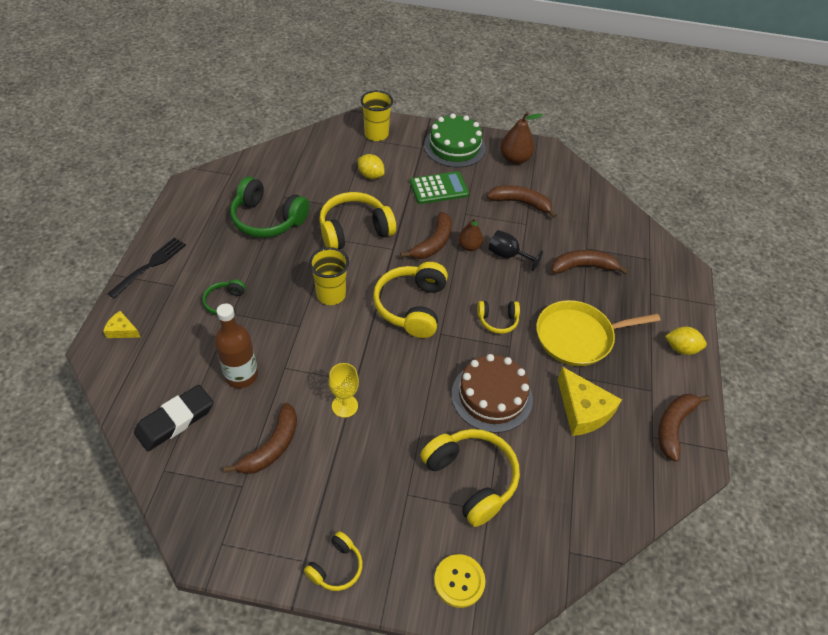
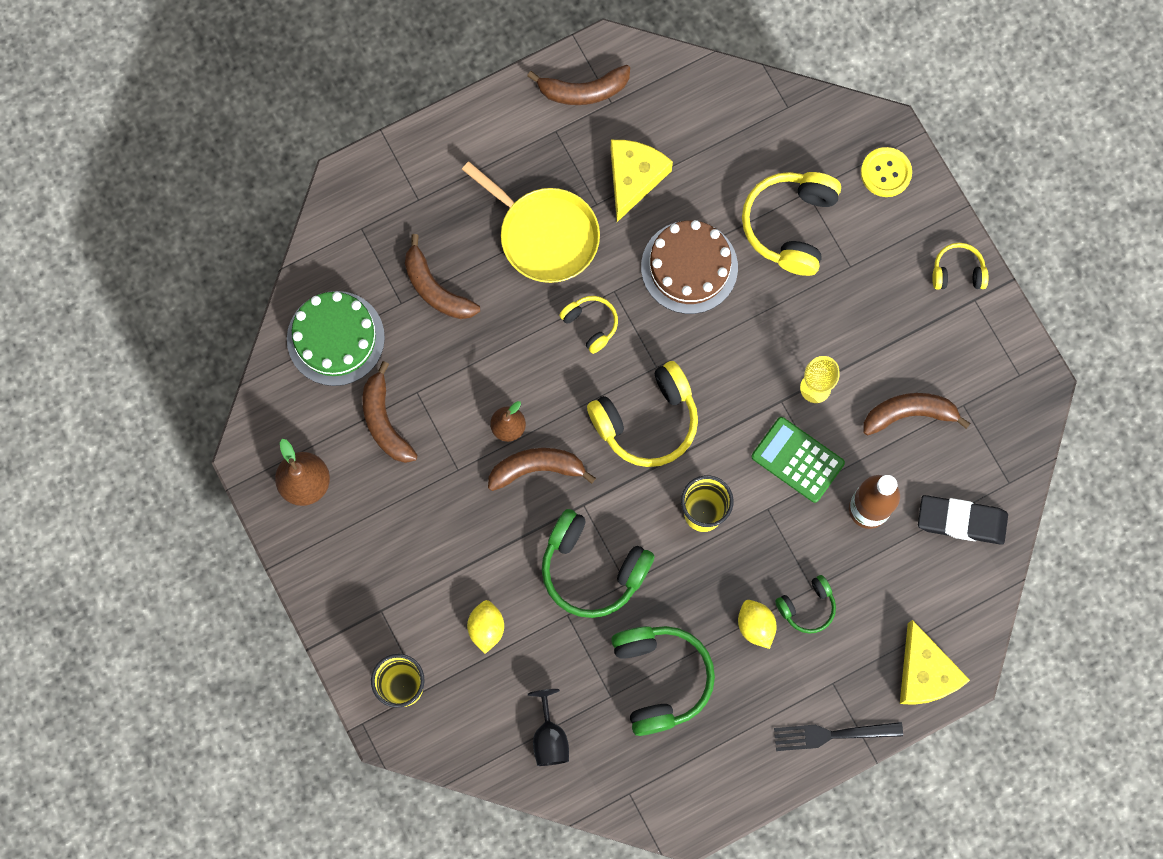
camera: 125 degrees left, 25 degrees up
yellow cheese [103,311,140,338] -> yellow cheese [900,620,970,705], size x1.91
yellow headphones [319,192,396,249] -> green headphones [542,509,655,618]
green calculator [410,171,469,204] -> green calculator moved to [751,417,845,503]
green cake [424,114,486,168] -> green cake moved to [287,291,385,386]
black goblet [488,230,543,271] -> black goblet moved to [528,689,569,766]
yellow lemon [665,327,707,355] -> yellow lemon moved to [738,600,777,649]

